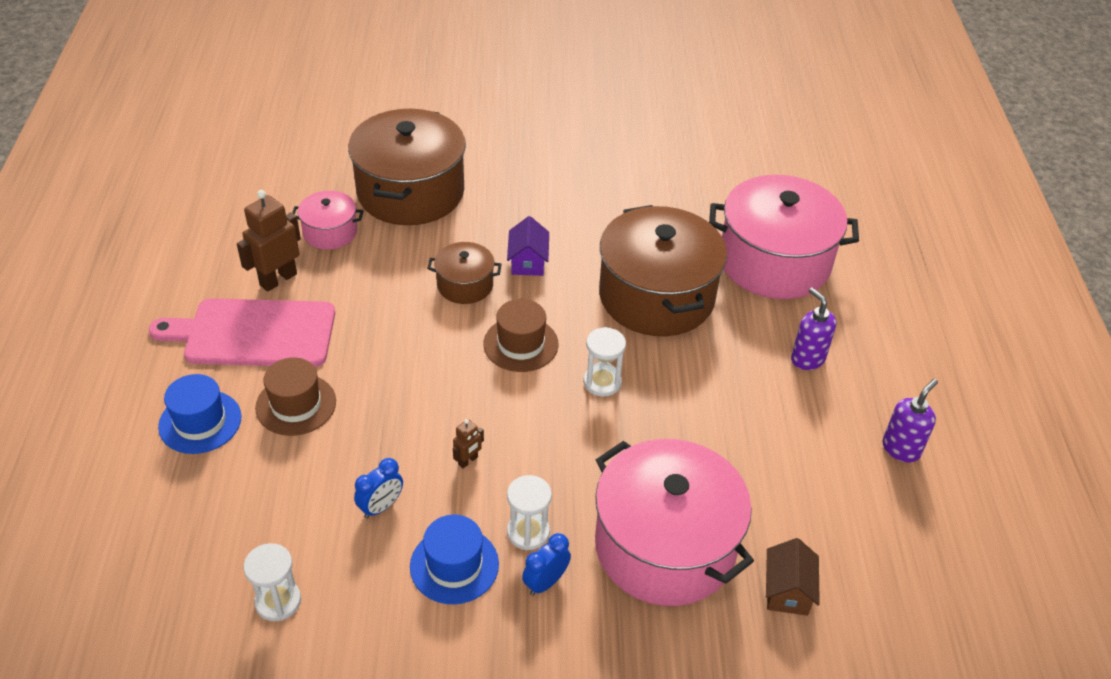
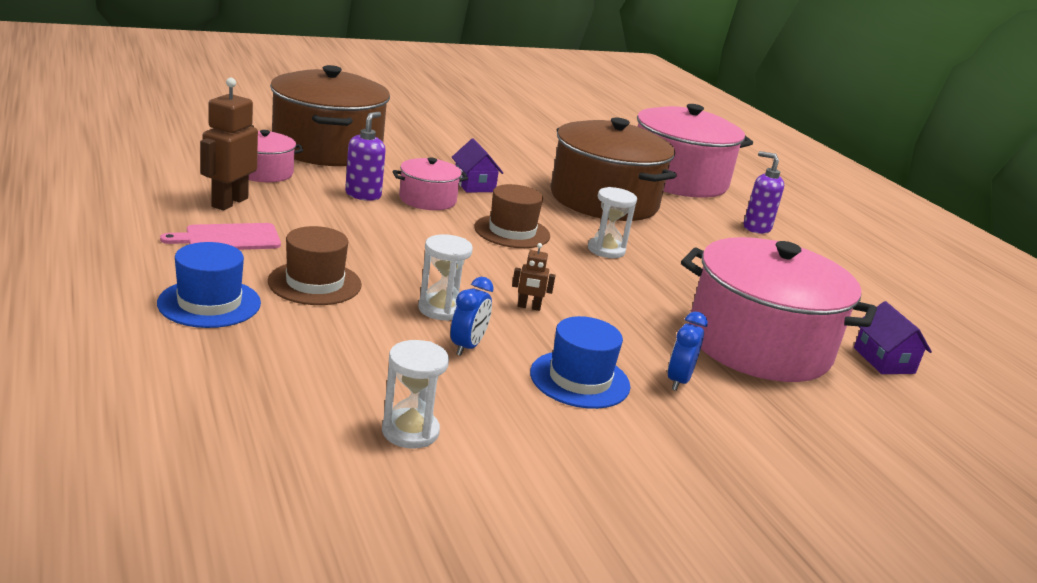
camera: 25 degrees left, 20 degrees down
pink cutting board [149,298,335,367] -> pink cutting board [160,223,281,250], size x0.54
brown pot [427,242,502,304] -> pink pot [393,157,468,210]
brown robot [453,419,484,468] -> brown robot turned 75 degrees clockwise [512,243,555,311]
white hourglass [507,475,552,550] -> white hourglass moved to [418,234,473,321]
brown house [766,538,820,616] -> purple house [854,301,932,374]
purple soap dispenser [883,379,938,463] -> purple soap dispenser moved to [345,112,386,201]

